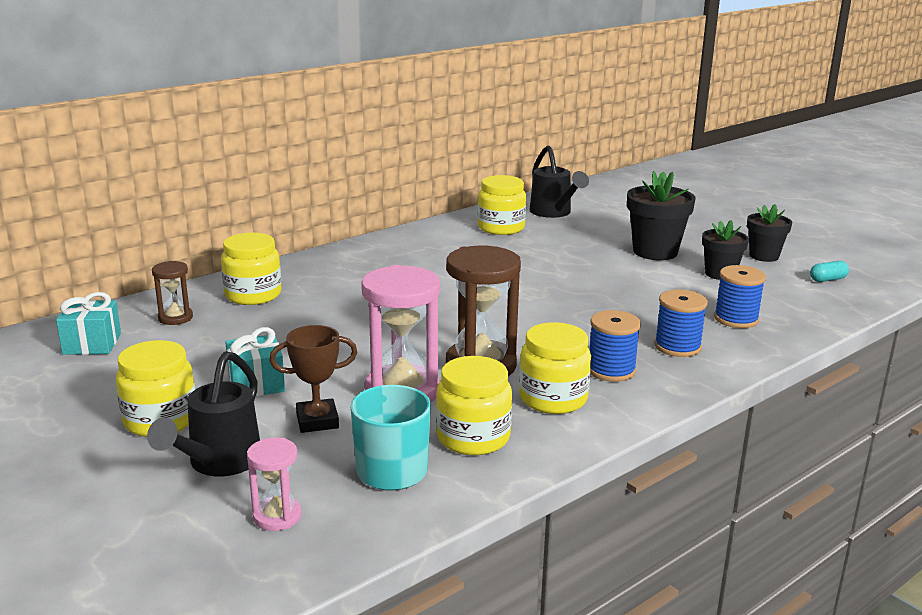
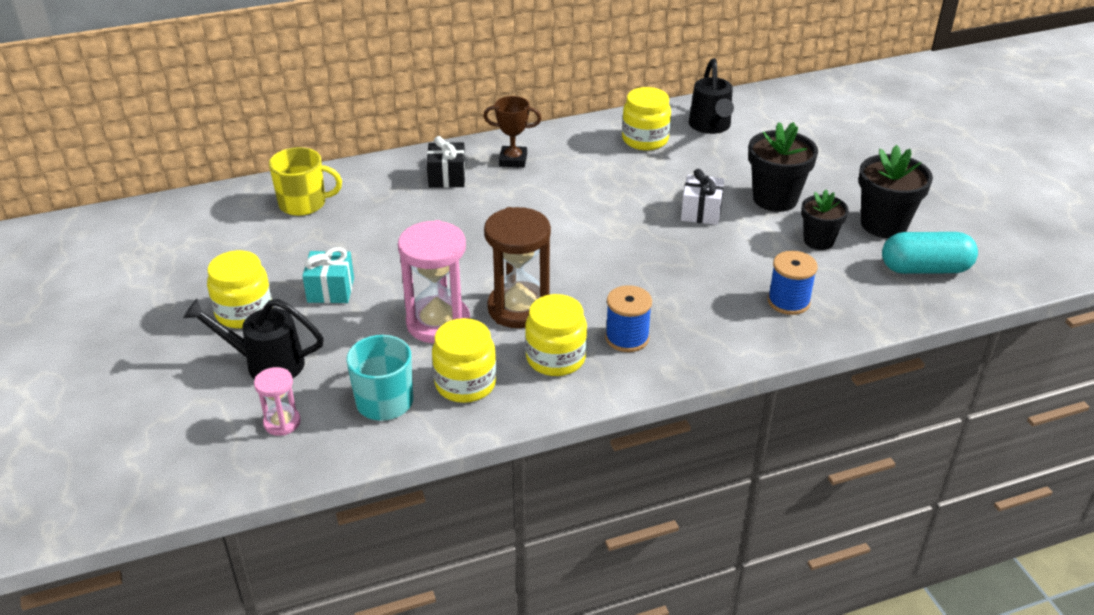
camera: 20 degrees right, 15 degrees up
turquoise gift [56,292,121,355] -> none
black watering can [147,351,260,476] -> black watering can turned 60 degrees clockwise [183,299,324,380]
brown hourglass [152,261,193,325] -> yellow mug [269,147,342,216]
yellow jar [221,233,281,305] -> none
brown trophy [269,325,357,433] -> brown trophy moved to [483,96,541,168]
blue spool [654,289,708,357] -> none
black flower pot [747,204,792,262] -> black flower pot [859,145,933,238], size x1.55
turquoise capsule [810,261,849,282] -> turquoise capsule [882,232,978,274], size x2.15
none -> black gift [427,136,466,188]
none -> white gift [681,169,724,225]

